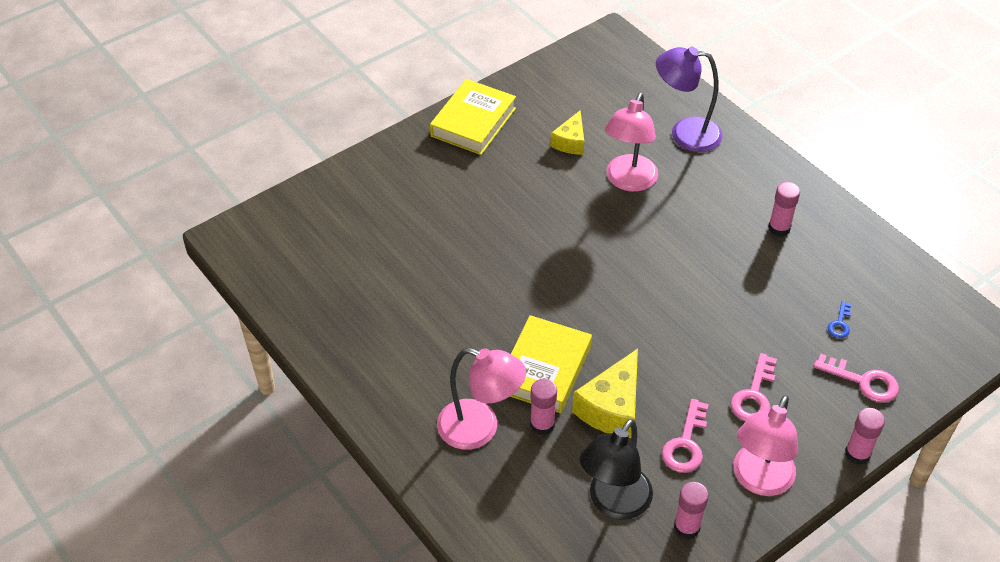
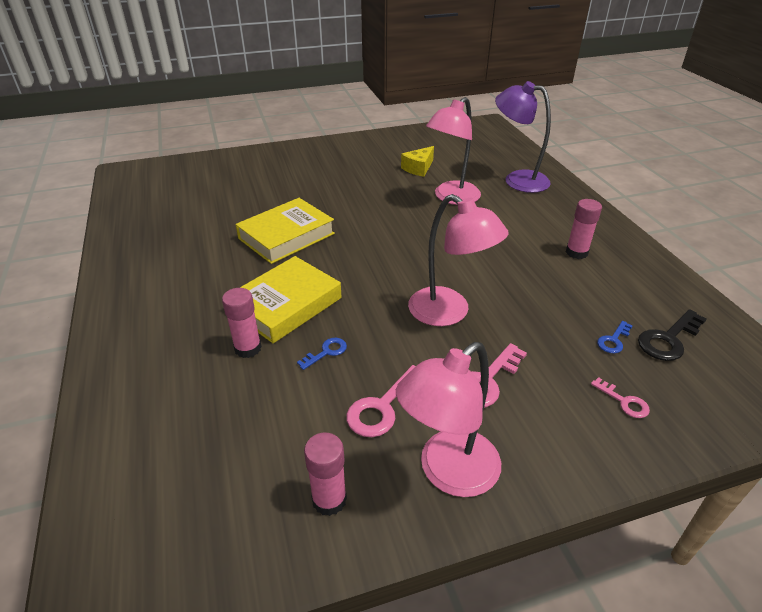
camera: 20 degrees right, 10 degrees down
yellow book [430,79,516,155] -> yellow book moved to [235,198,335,264]
pink lamp [437,348,526,450] -> pink lamp moved to [408,194,509,326]
yellow cheese [572,349,638,438] -> blue key [297,338,347,370]
black lamp [580,419,653,520] -> none
pink key [814,354,899,403] -> pink key [591,377,650,418], size x0.58
pink glue stick [845,408,885,465] -> none
none -> black key [638,309,706,361]

